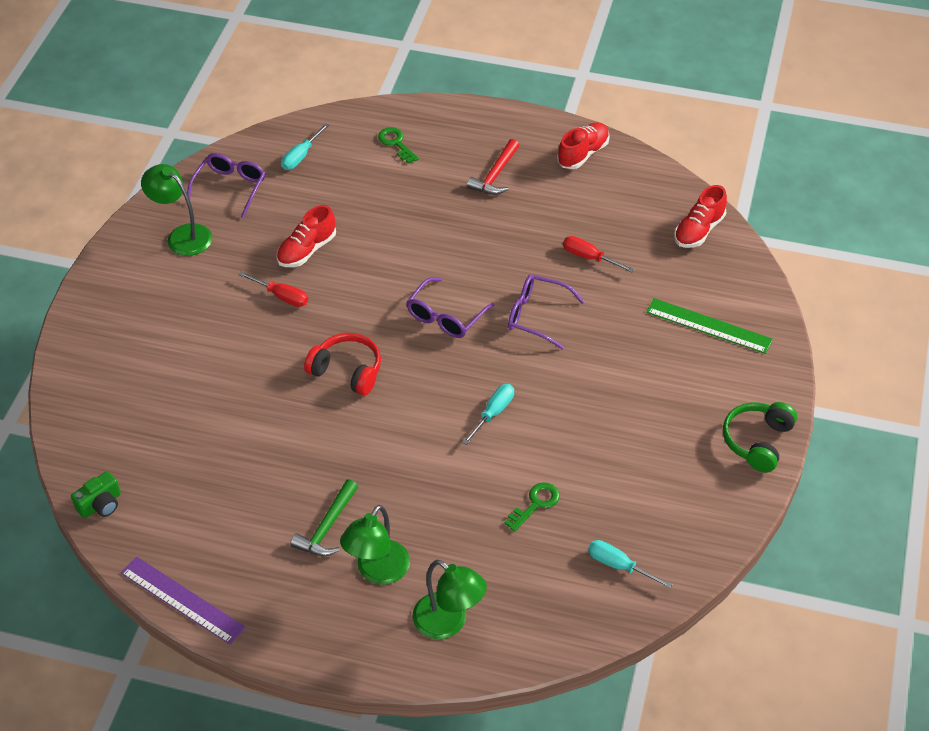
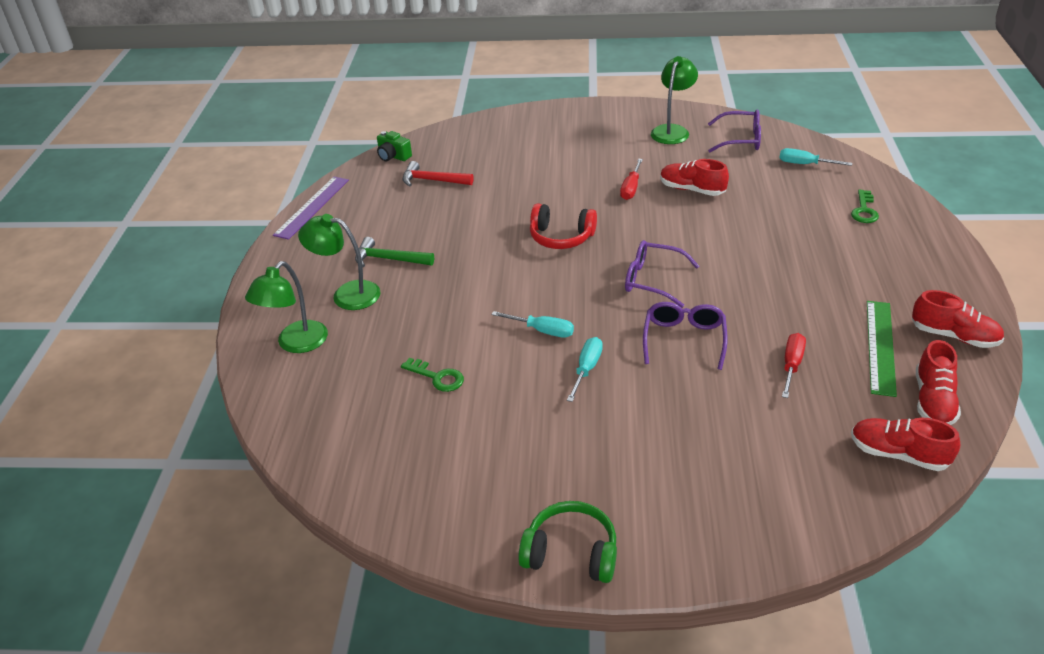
camera: 80 degrees right, 10 degrees down
red headphones [304,333,381,395] -> red headphones turned 90 degrees clockwise [530,203,597,249]
green key [378,127,419,164] -> green key turned 150 degrees clockwise [851,190,879,223]
red hammer [467,139,519,195] -> red hammer moved to [402,161,474,186]
turquoise screwdriver [588,540,672,589] -> turquoise screwdriver moved to [567,337,603,402]
green ruler [646,298,773,354] -> green ruler moved to [867,301,897,397]
none -> red shoe [916,340,961,425]

